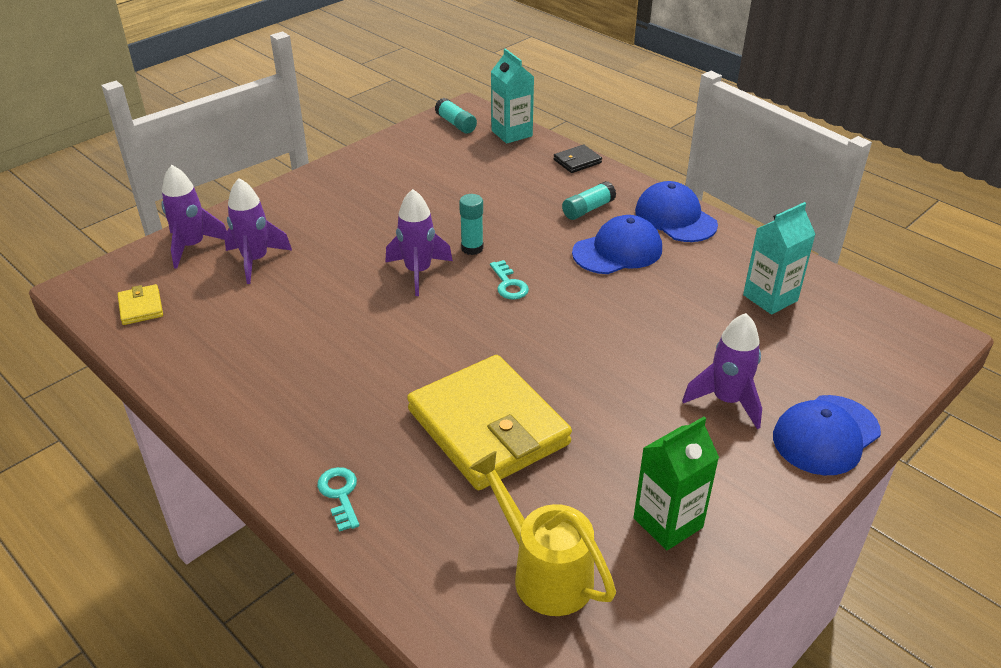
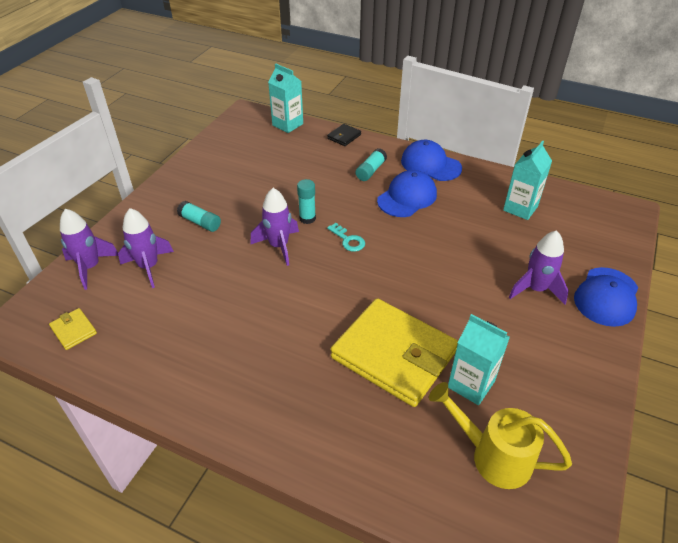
camera: 20 degrees left, 5 degrees up
turquoise key [317,467,359,532] -> none
turquoise glue stick [435,98,477,134] -> turquoise glue stick moved to [177,201,221,232]
green carton [634,417,719,550] -> none
none -> turquoise carton [448,314,510,405]

